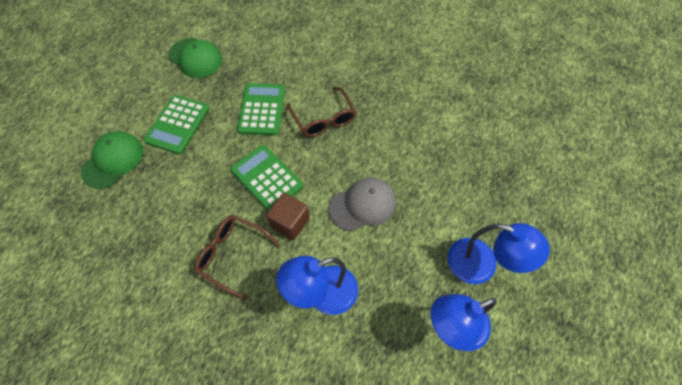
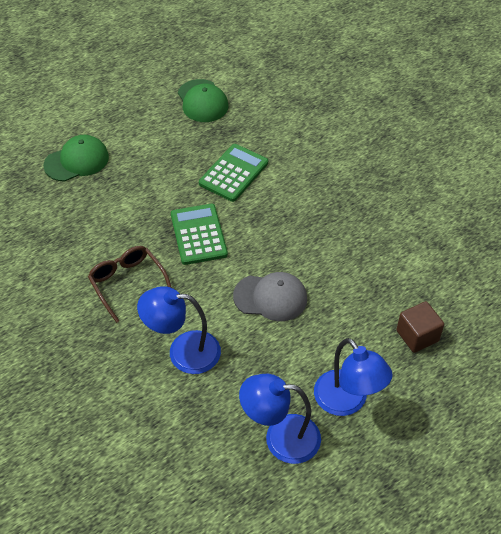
camera: 30 degrees right, 10 degrees down
green calculator [144,95,209,154] -> none
brown cube [266,193,310,240] -> brown cube moved to [396,301,444,353]
brown glasses [287,87,356,137] -> none

